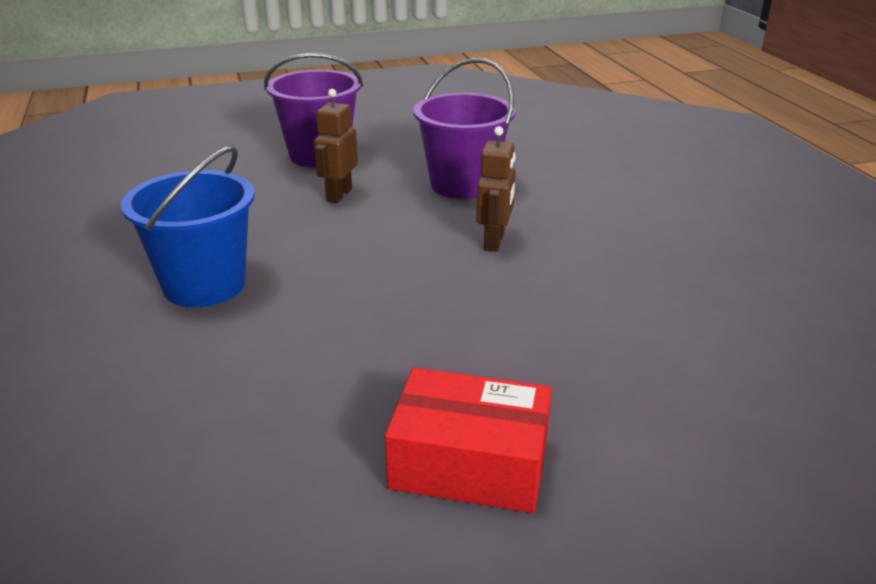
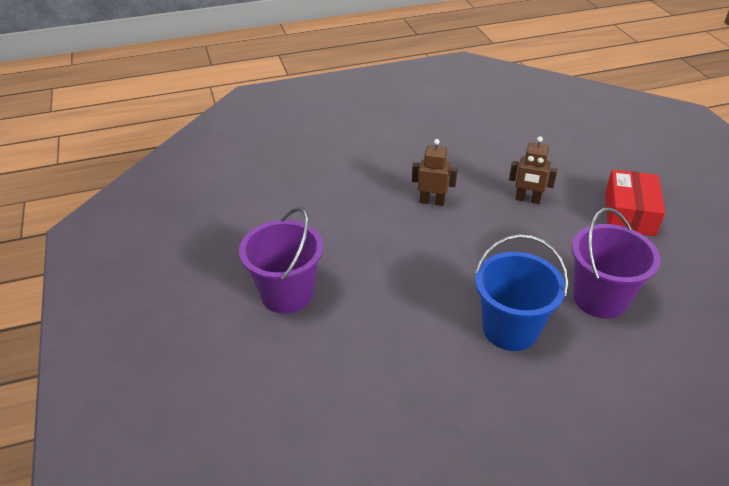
camera: 90 degrees left, 10 degrees up
brown robot [314,89,358,203] -> brown robot moved to [509,136,558,204]
purple bucket [413,58,516,199] -> purple bucket moved to [572,207,661,319]

